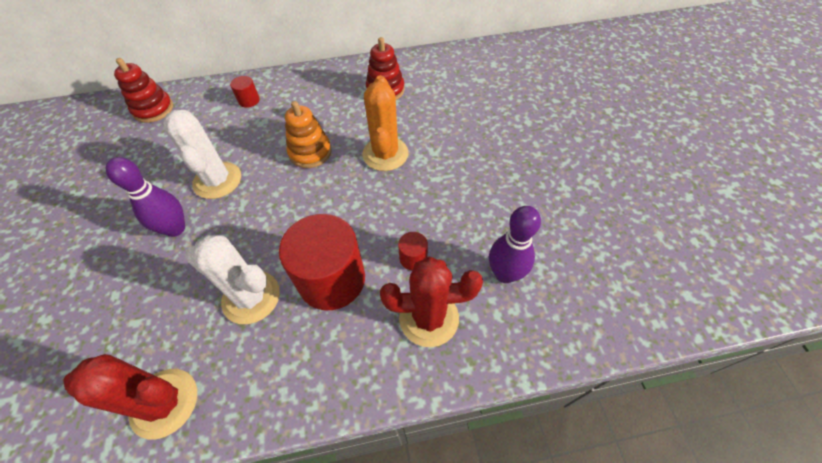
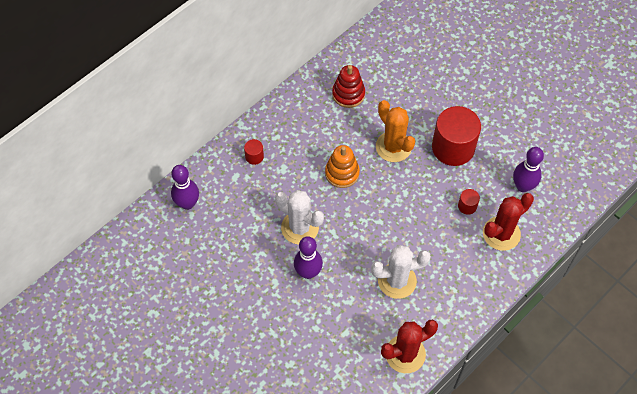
camera: 35 degrees left, 5 degrees up
red stacking toy [114,58,173,123] -> purple bowling pin [171,165,199,210]
red cylinder [279,214,365,310] -> red cylinder moved to [432,106,481,166]

